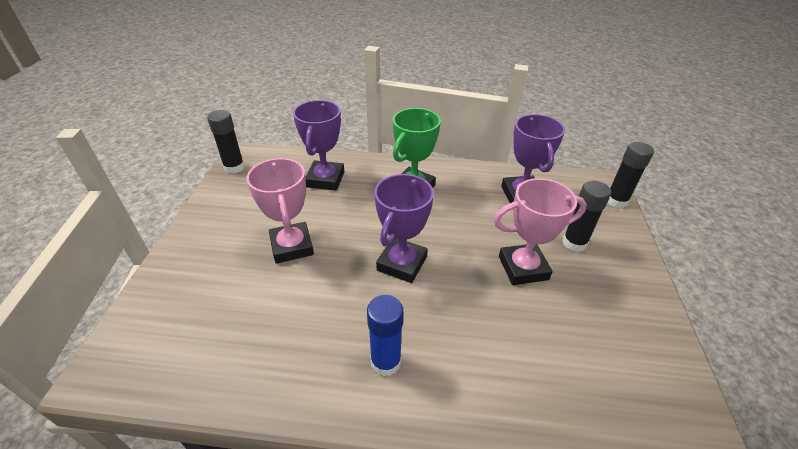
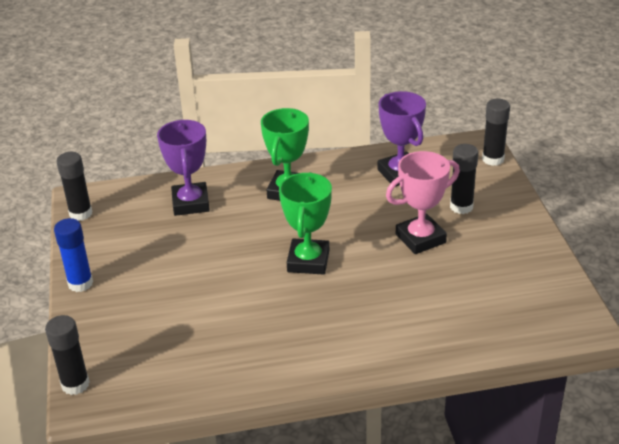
camera: 15 degrees left, 5 degrees down
pink trophy [246,158,314,264] -> none
blue glue stick [367,295,403,376] -> blue glue stick moved to [54,218,93,292]
purple trophy [374,174,434,283] -> green trophy [279,172,332,275]
none -> black glue stick [45,315,90,395]

